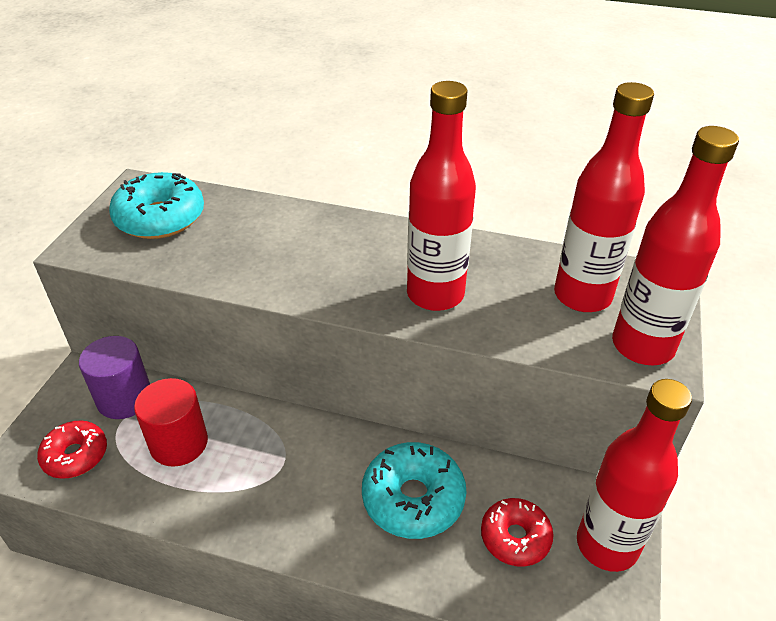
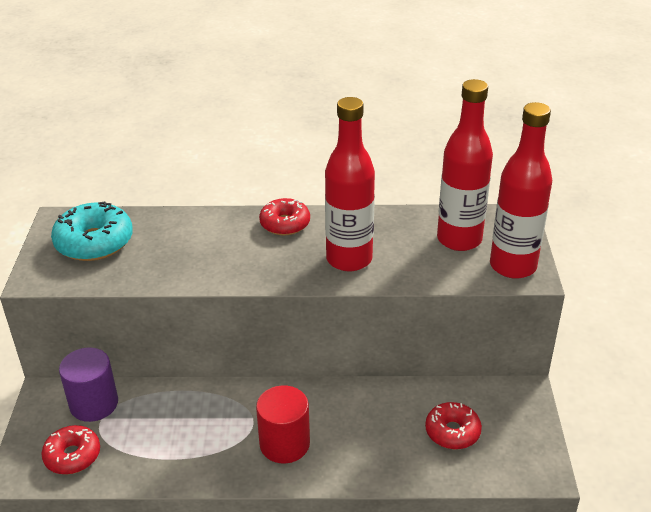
camera: 15 degrees left, 5 degrees down
red cylinder [134,378,208,467] -> red cylinder moved to [256,385,310,463]
turquoise donut [362,442,466,539] -> none
red bottle [577,379,692,572] -> none
none -> red donut [259,198,310,235]

